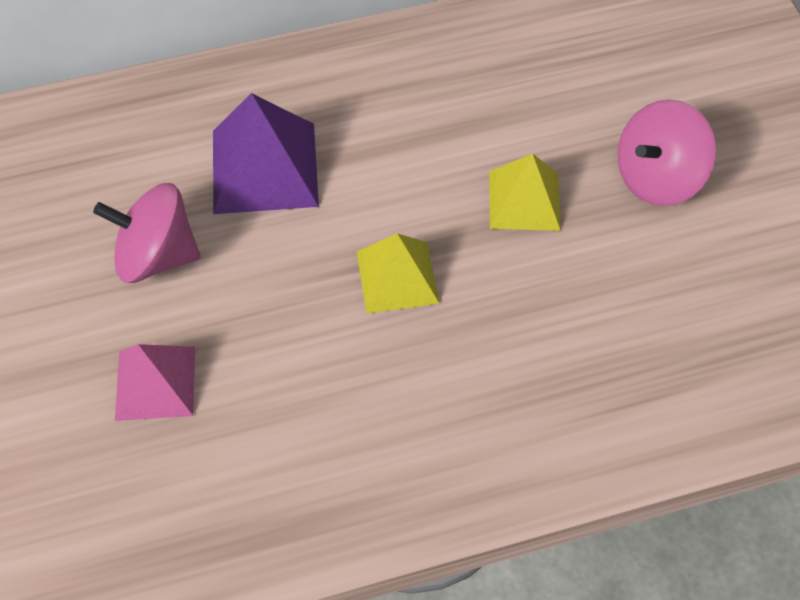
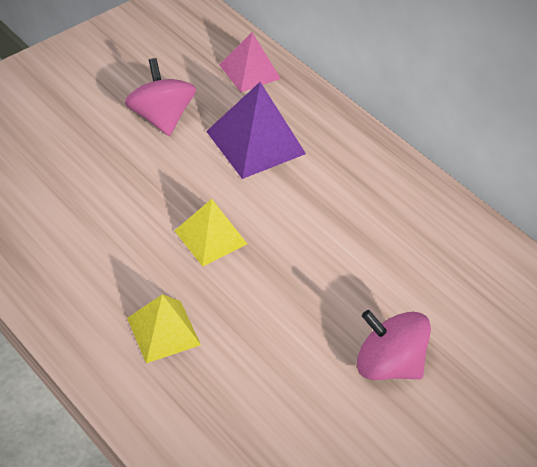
camera: 60 degrees right, 10 degrees down
pink pyramid [115,344,195,421] -> pink pyramid moved to [219,32,281,92]
yellow pyramid [489,154,561,231] -> yellow pyramid moved to [127,294,201,363]

